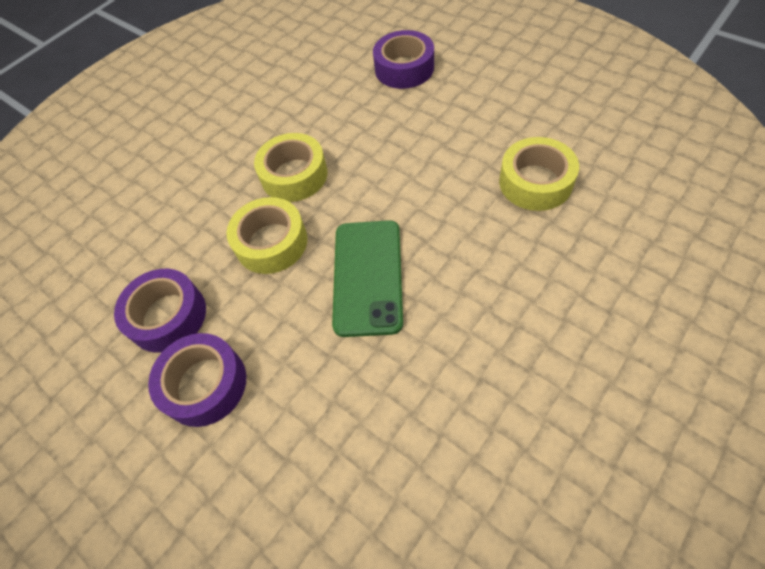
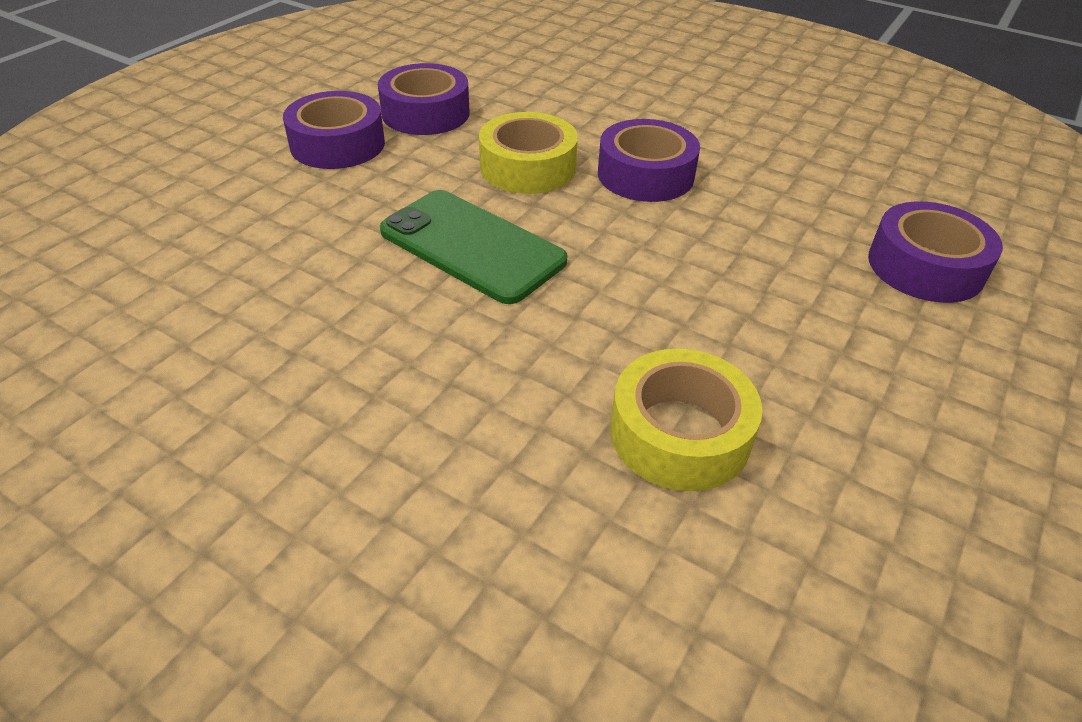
camera: 75 degrees right, 15 degrees down
yellow tape [254,133,328,202] -> purple tape [598,119,700,202]
green phone [332,220,403,337] -> green phone turned 45 degrees clockwise [380,190,568,304]

